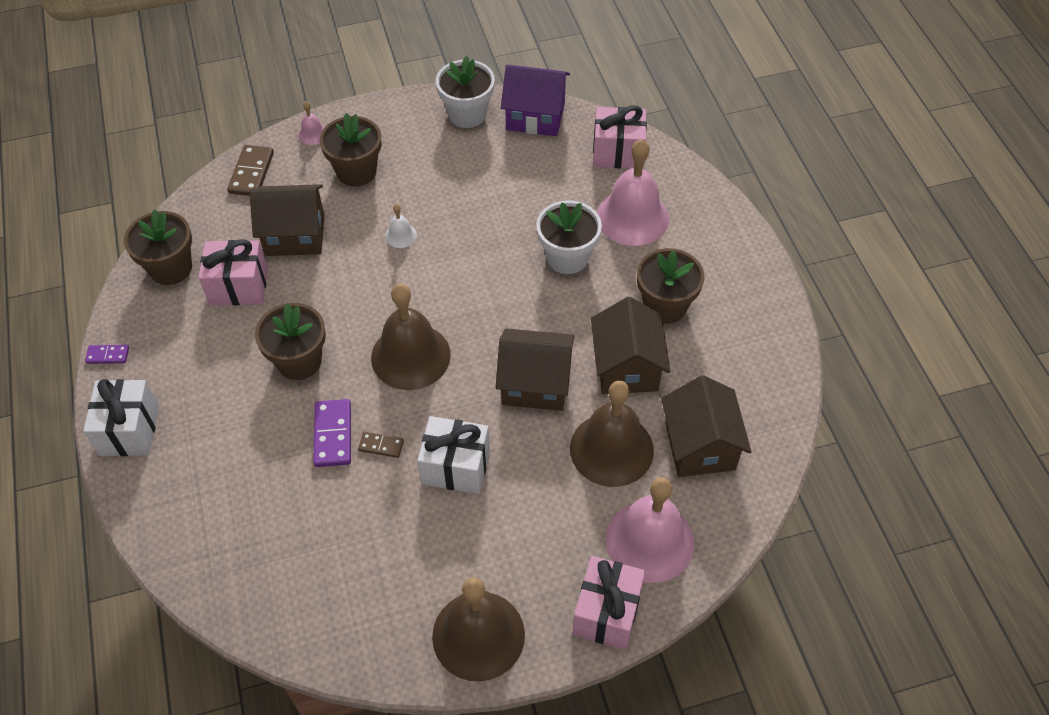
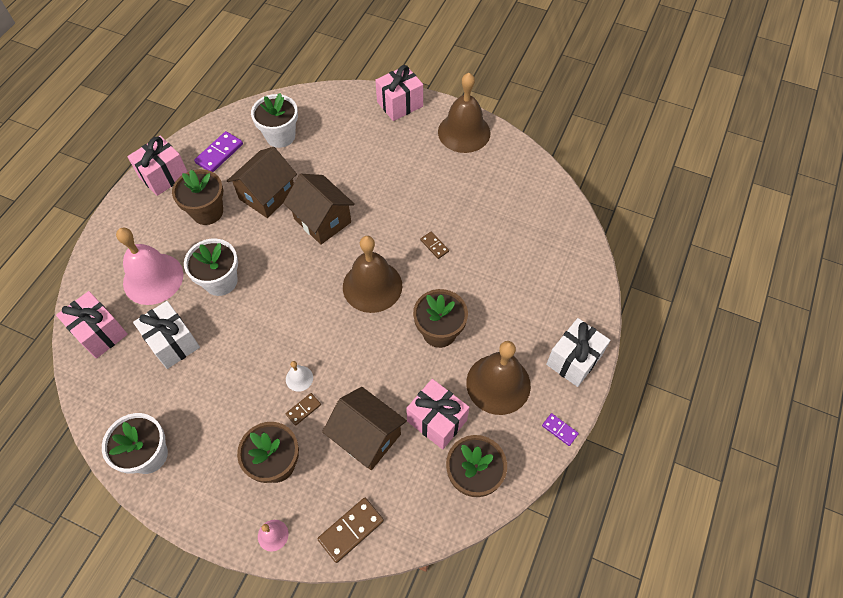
camera: 140 degrees left, 5 degrees up
purple domino [313,399,351,467] -> purple domino moved to [194,131,243,172]
white gift [417,416,490,494] -> white gift moved to [133,301,200,369]
purple house [501,64,570,136] -> none
brown bell [570,381,654,487] -> brown bell moved to [466,341,531,415]
pink bell [606,477,694,583] -> none
brown house [661,375,751,477] -> white flower pot [251,93,298,148]
none -> pink gift [127,136,188,196]
none -> brown domino [286,393,321,426]

